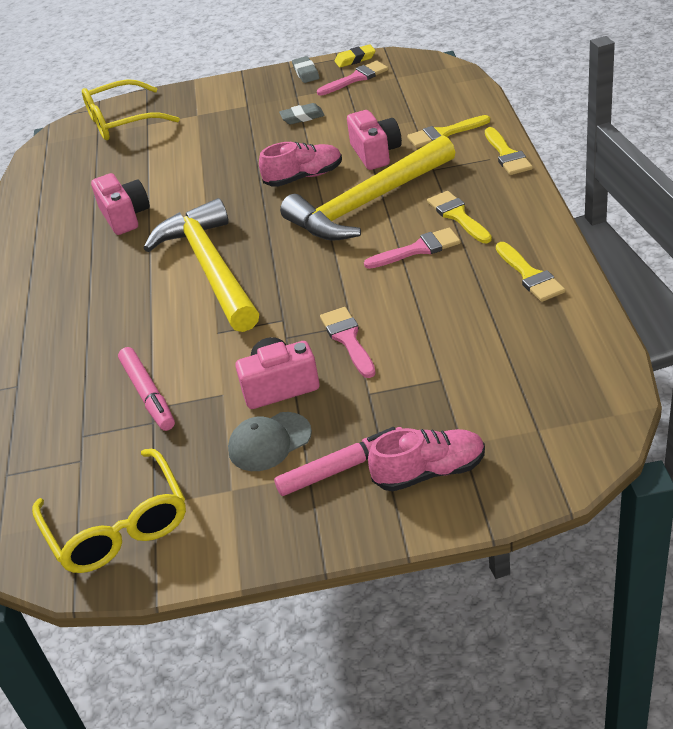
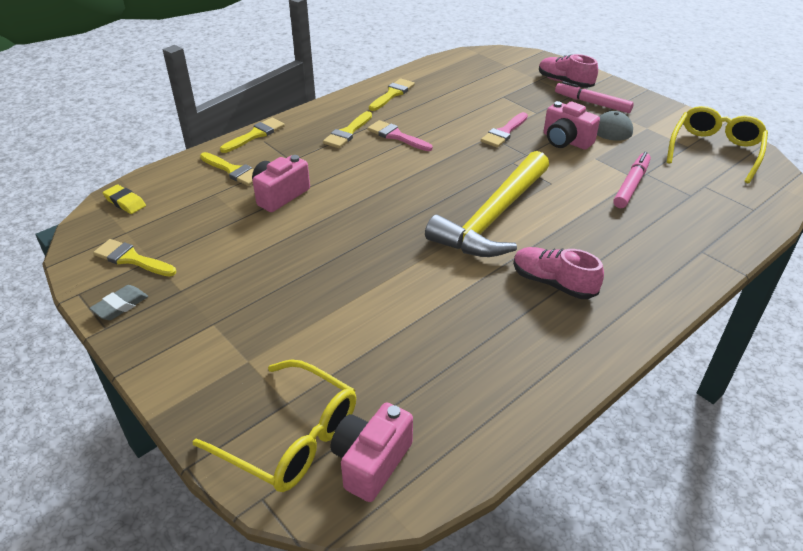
camera: 130 degrees left, 0 degrees up
pink camera [91,173,150,235] -> pink camera moved to [331,402,413,502]
pink shoe [259,142,342,187] -> pink shoe moved to [513,247,604,299]
grey eraser [279,103,325,124] -> none
yellow hammer [280,135,456,241] -> none
pink brush [317,61,388,96] -> yellow brush [93,239,176,277]
yellow eraser [335,44,376,68] -> yellow eraser moved to [103,184,146,214]

